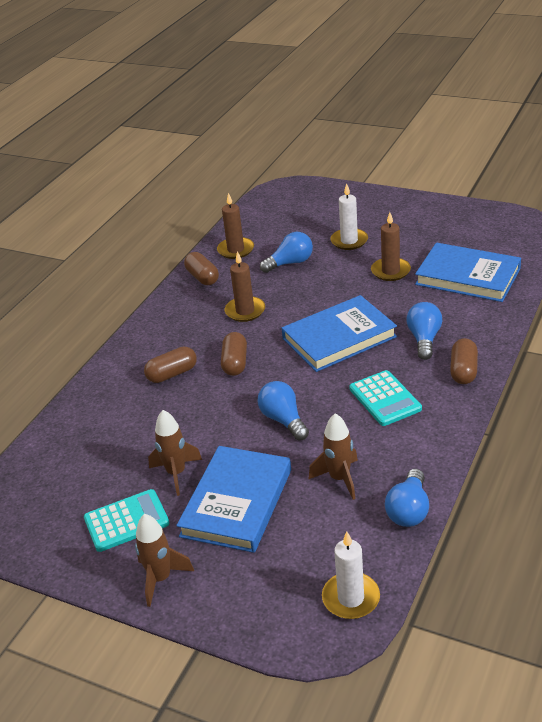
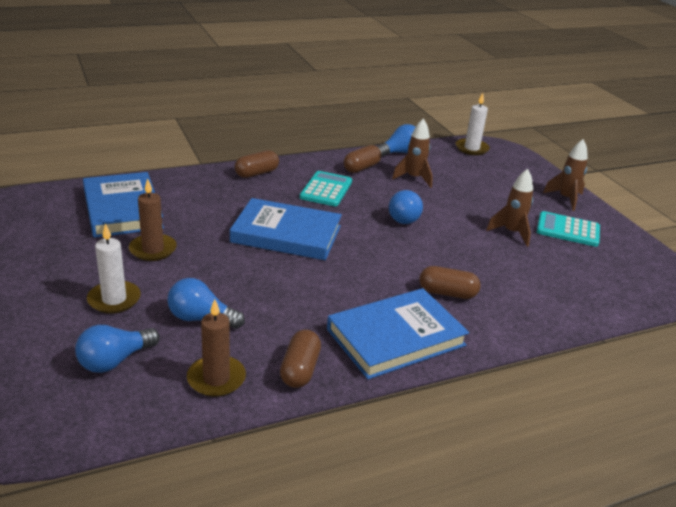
camera: 145 degrees left, 5 degrees down
blue book [176,446,291,553] -> blue book moved to [327,288,469,379]
brown capsule [221,332,247,376] -> brown capsule moved to [344,145,381,173]
brown candle [225,251,265,322] -> none
blue light bulb [406,302,442,360] -> blue light bulb moved to [75,325,160,373]

